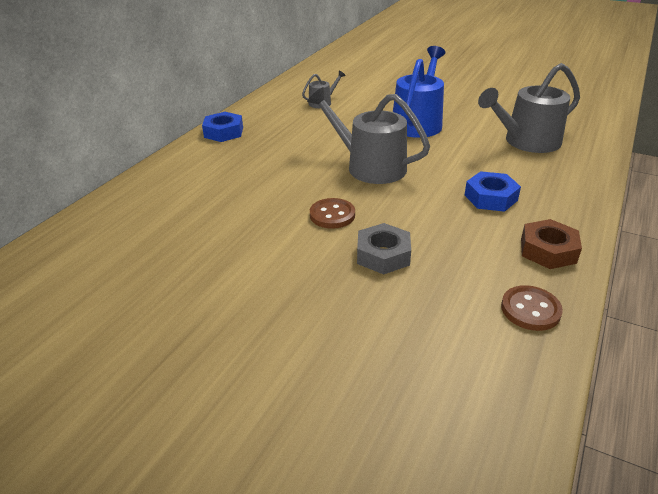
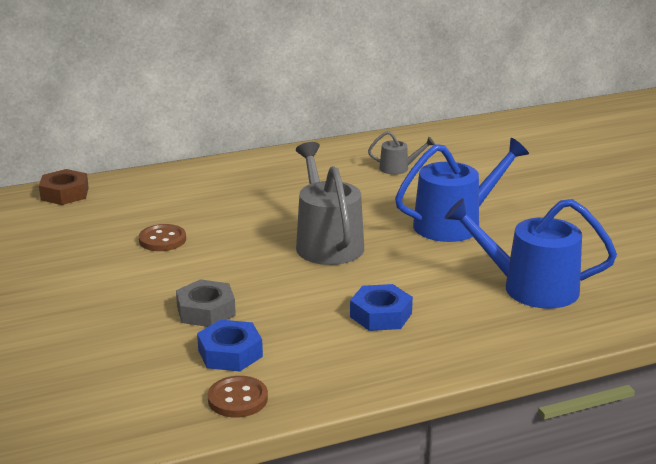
camera: 40 degrees right, 10 degrees down
blue nut [202,112,243,142] -> blue nut moved to [197,320,263,371]
brown button [310,198,355,229] -> brown button moved to [139,224,186,251]
grey watering can [478,63,580,153] -> blue watering can [445,198,617,309]
brown nut [521,219,582,269] -> brown nut moved to [39,169,89,205]

